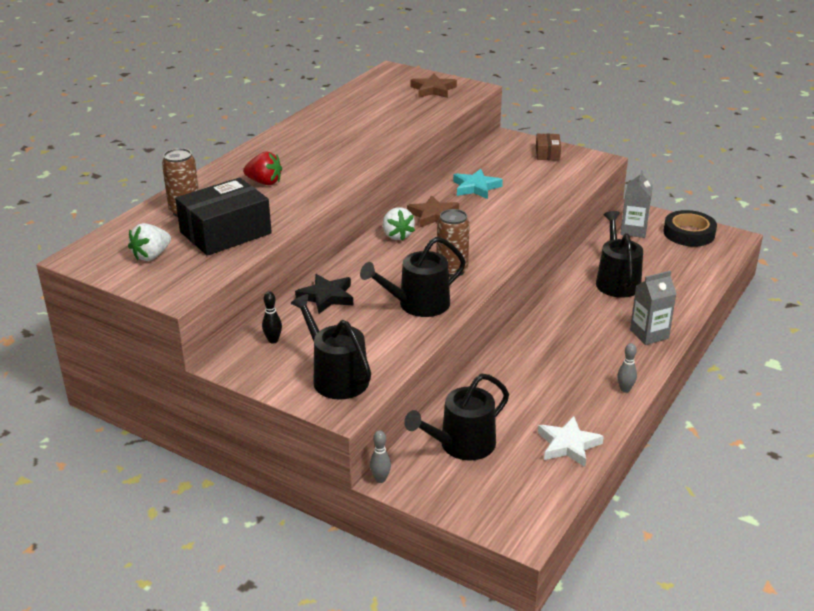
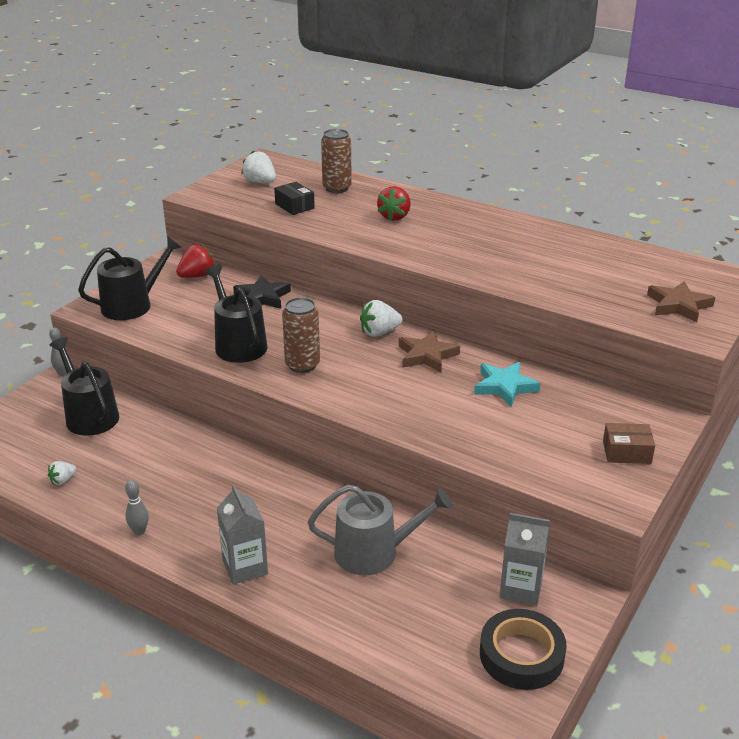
camera: 90 degrees right, 0 degrees up
black box [175,177,272,256] -> black box [274,182,315,215], size x0.49
black bowling pin [262,291,282,344] -> red strawberry [176,244,215,278]
white star [538,416,604,467] -> white strawberry [48,461,76,485]
black watering can [596,211,643,298] -> grey watering can [308,485,452,575]

